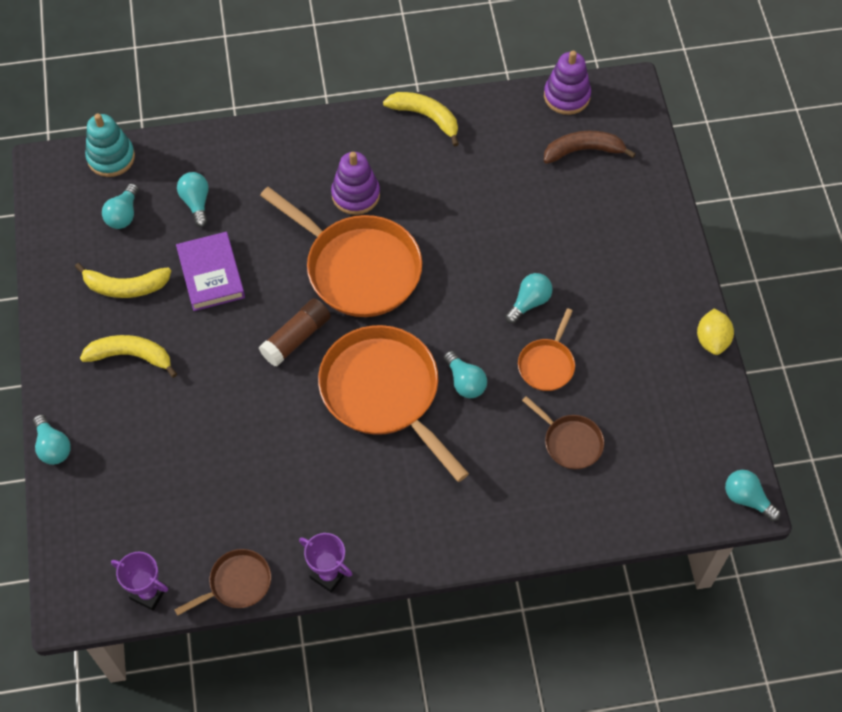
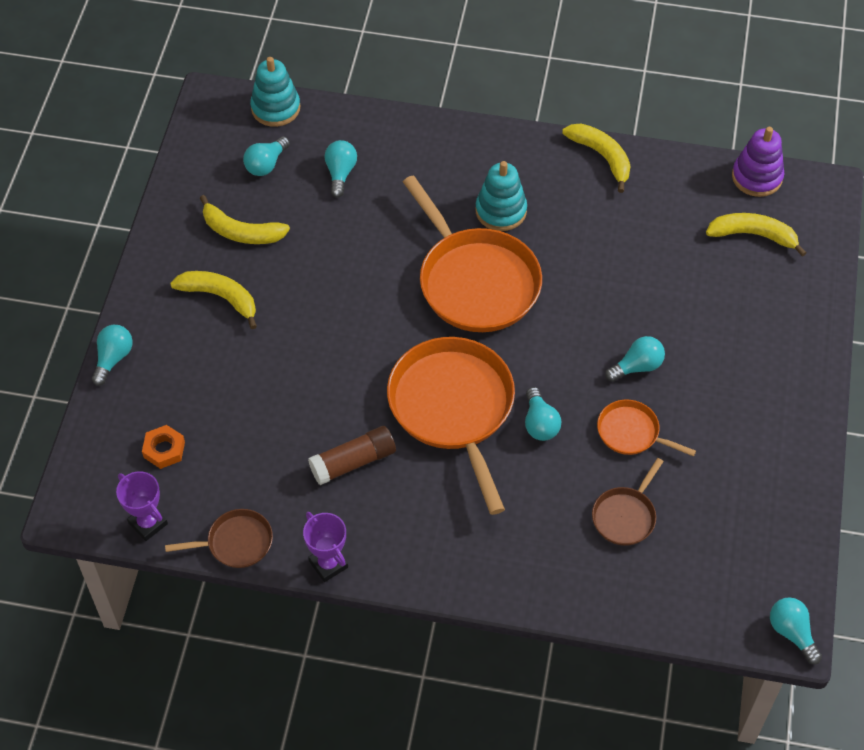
camera: 20 degrees right, 5 degrees down
turquoise light bulb [33,414,71,465] -> turquoise light bulb turned 150 degrees counterclockwise [92,325,133,386]
purple book [176,232,245,311] -> none
brown glue stick [259,298,331,367] -> brown glue stick moved to [308,426,396,485]
purple stacking toy [331,152,380,215] -> turquoise stacking toy [475,161,527,231]
orange pan [518,308,575,391] -> orange pan turned 75 degrees clockwise [597,399,696,457]
brown pan [522,396,604,469] -> brown pan turned 60 degrees clockwise [592,458,664,546]
brown banana [544,131,636,164] -> yellow banana [706,213,806,257]
yellow lemon [697,308,734,355] -> none
none -> orange nut [142,425,185,469]

